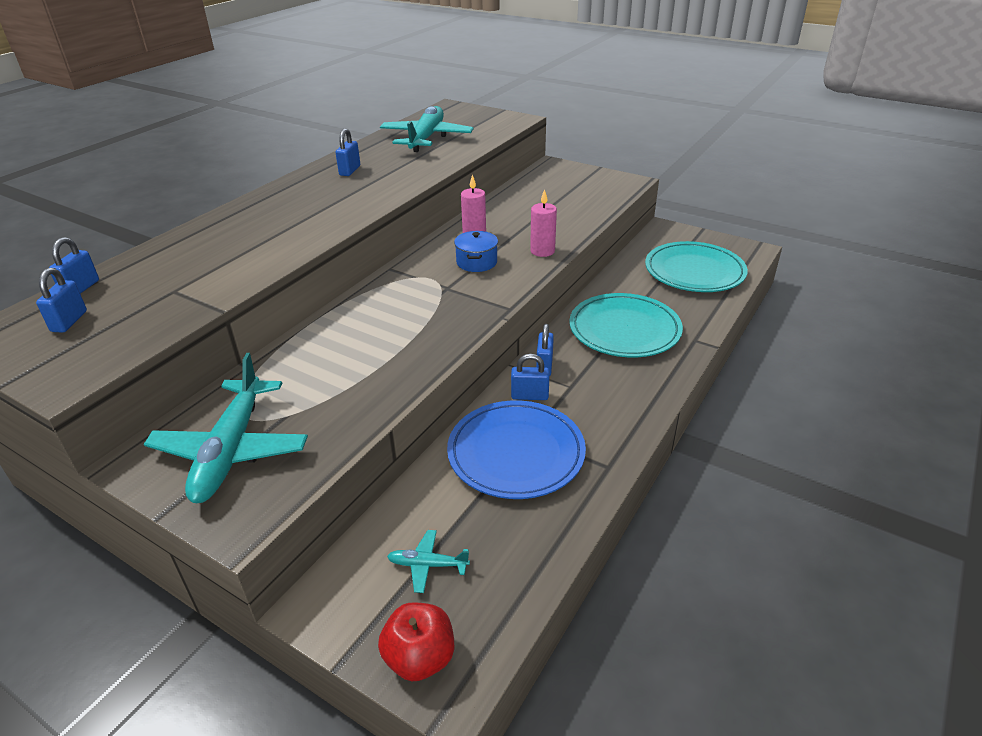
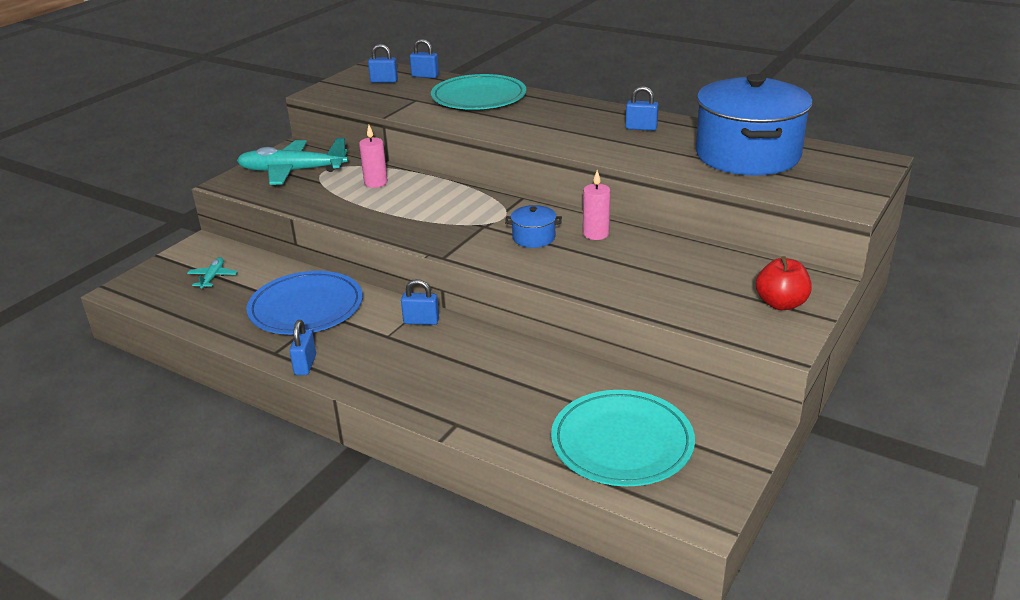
camera: 90 degrees right, 5 degrees down
red apple [378,602,454,681] -> red apple moved to [756,256,812,310]
turquoise plane [380,106,474,152] -> blue pot [696,74,813,175]
blue padlock [511,354,549,400] -> blue padlock moved to [289,320,316,375]
pink candle [530,189,557,257] -> pink candle moved to [359,125,388,188]
turquoise plate [569,293,683,357] -> turquoise plate moved to [431,74,526,110]

